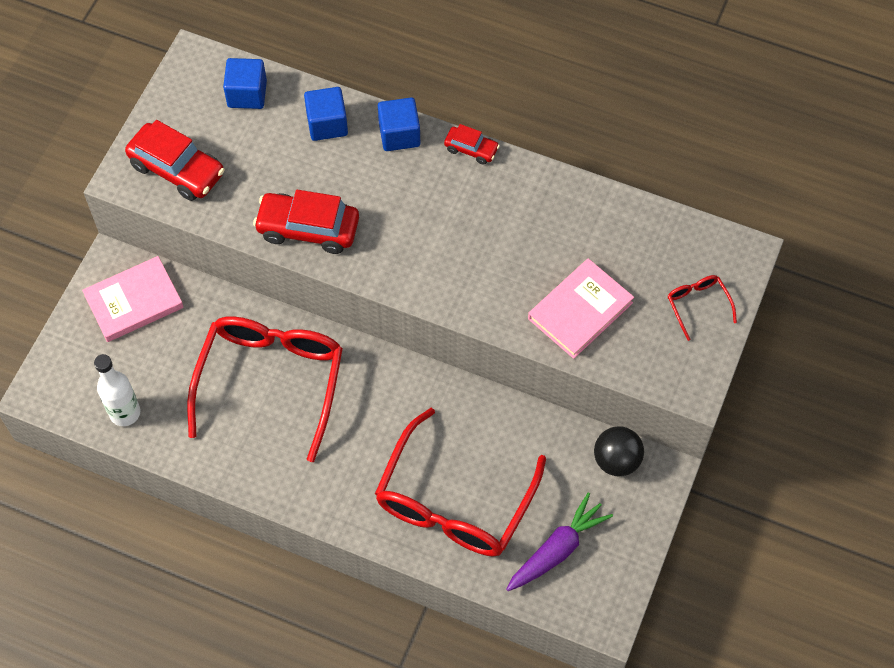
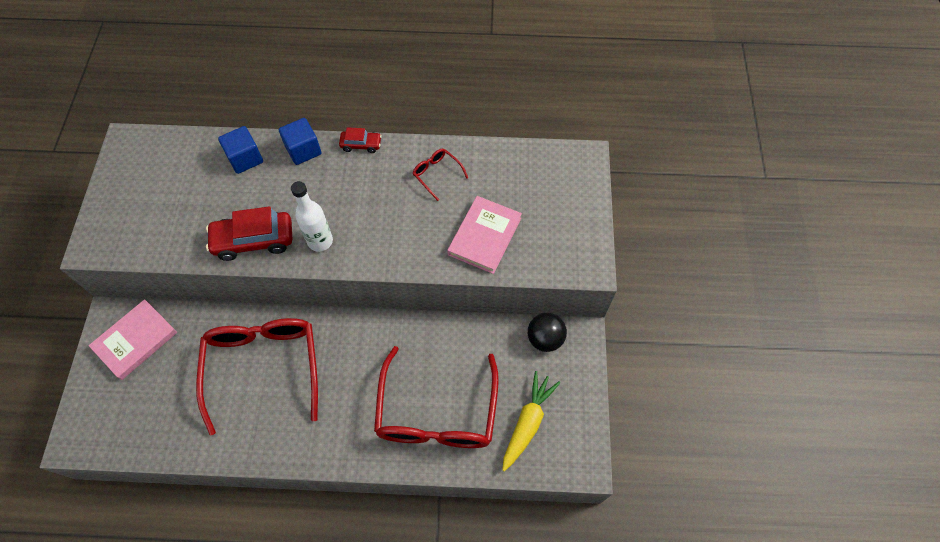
camera: 20 degrees left, 0 degrees up
white bottle [94,354,140,426] -> white bottle moved to [291,181,333,252]
red car [125,120,225,201] -> none
blue cube [223,58,267,109] -> none
purple carrot [506,492,613,591] -> yellow carrot [502,371,560,472]
red glasses [668,275,737,341] -> red glasses moved to [412,149,468,201]

